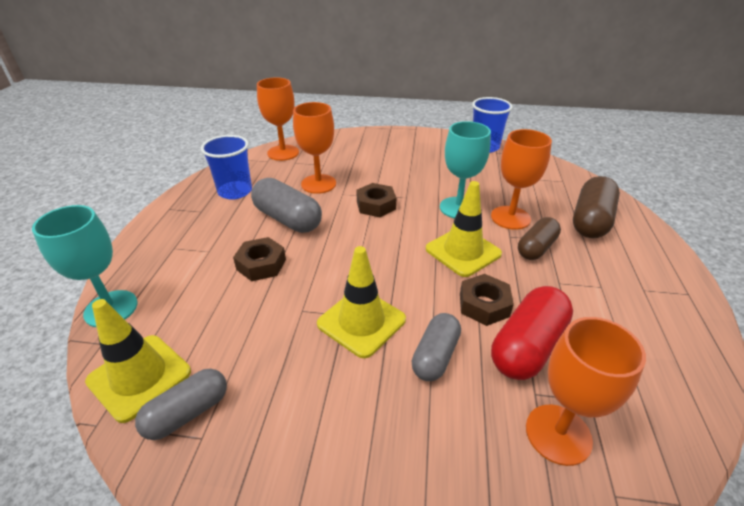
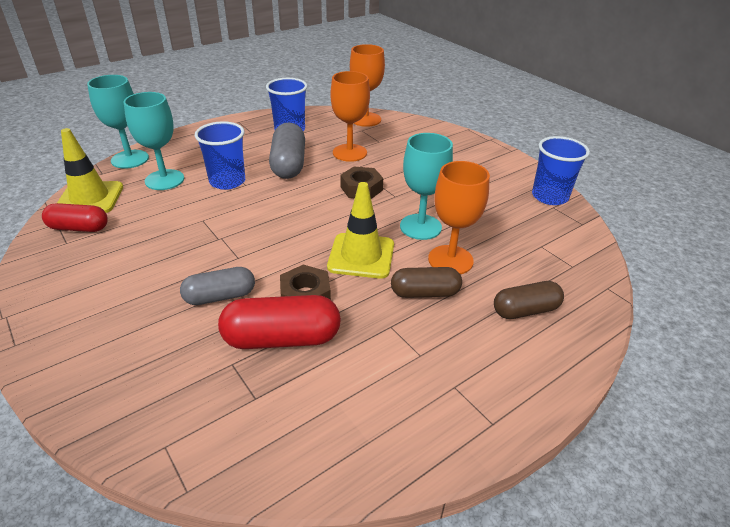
camera: 45 degrees right, 0 degrees up
grey capsule [135,369,227,440] -> red capsule [42,203,108,232]
brown nut [233,237,286,281] -> blue cup [195,121,245,190]
yellow traffic cone [317,246,406,358] -> none
orange goblet [526,317,646,466] -> none
brown capsule [573,176,620,238] -> brown capsule [494,281,564,319], size x0.66
none -> turquoise goblet [123,92,184,190]

